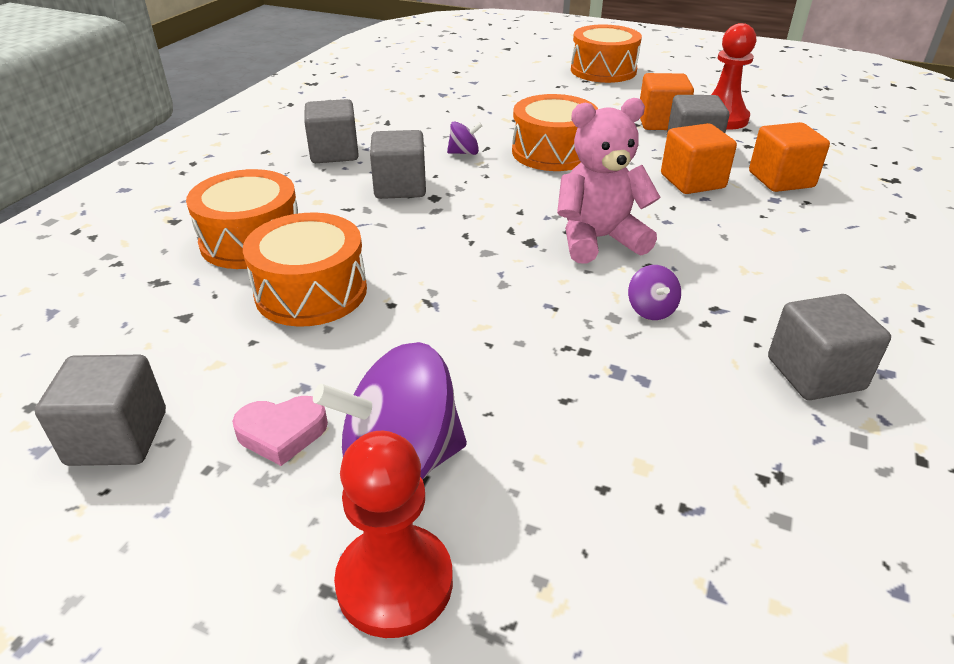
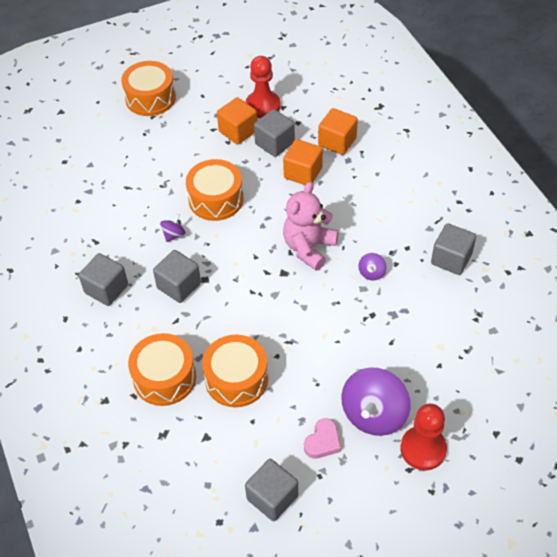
camera: 45 degrees left, 15 degrees up
purple spinning top [628,265,681,320] -> purple spinning top turned 75 degrees clockwise [358,253,387,280]

